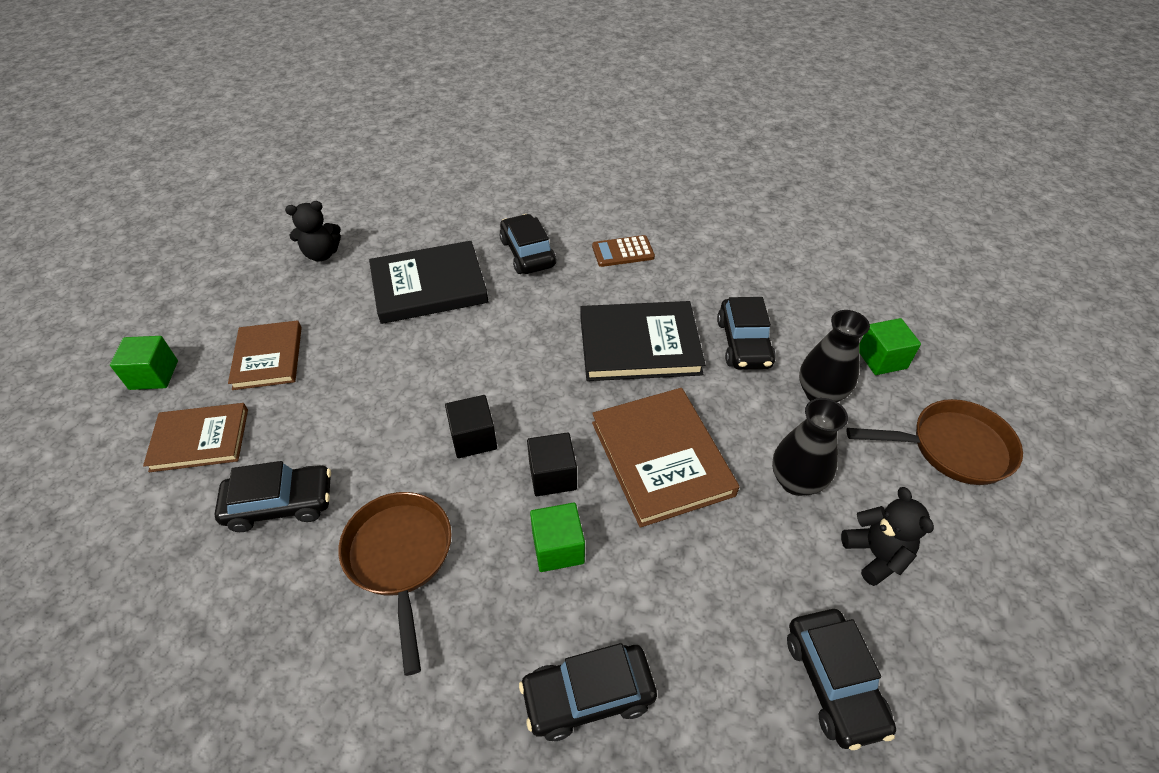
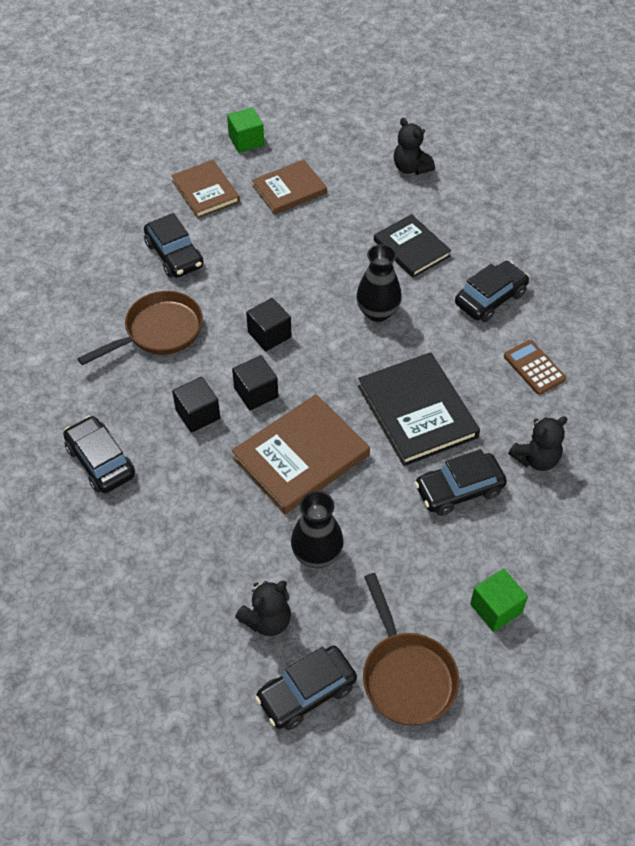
camera: 70 degrees right, 5 degrees up
black book [369,241,489,324] -> black book [374,214,451,278], size x0.66
green cube [530,502,585,572] -> black cube [172,377,220,433]
black car [787,609,896,750] -> black car moved to [255,646,357,730]
black vase [799,310,870,402] -> black vase moved to [356,244,402,322]
none -> black teddy bear [508,416,567,471]

